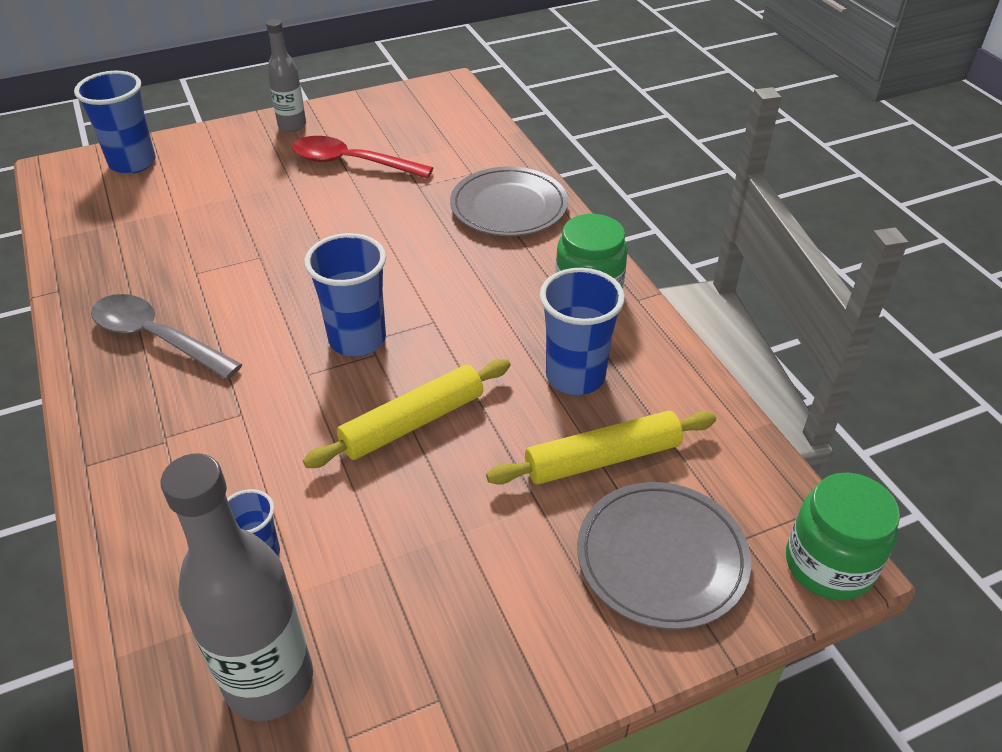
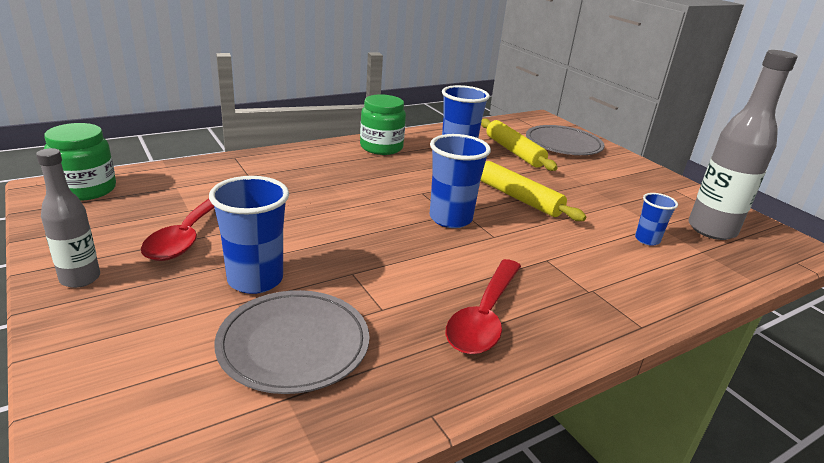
camera: 100 degrees left, 15 degrees down
blue cup [74,71,156,174] -> blue cup moved to [209,176,289,294]
grey spoon [91,294,242,379] -> red spoon [446,259,521,355]
grey plate [450,167,568,236] -> grey plate moved to [214,290,369,394]
green jar [786,473,900,600] -> green jar moved to [44,123,116,201]

